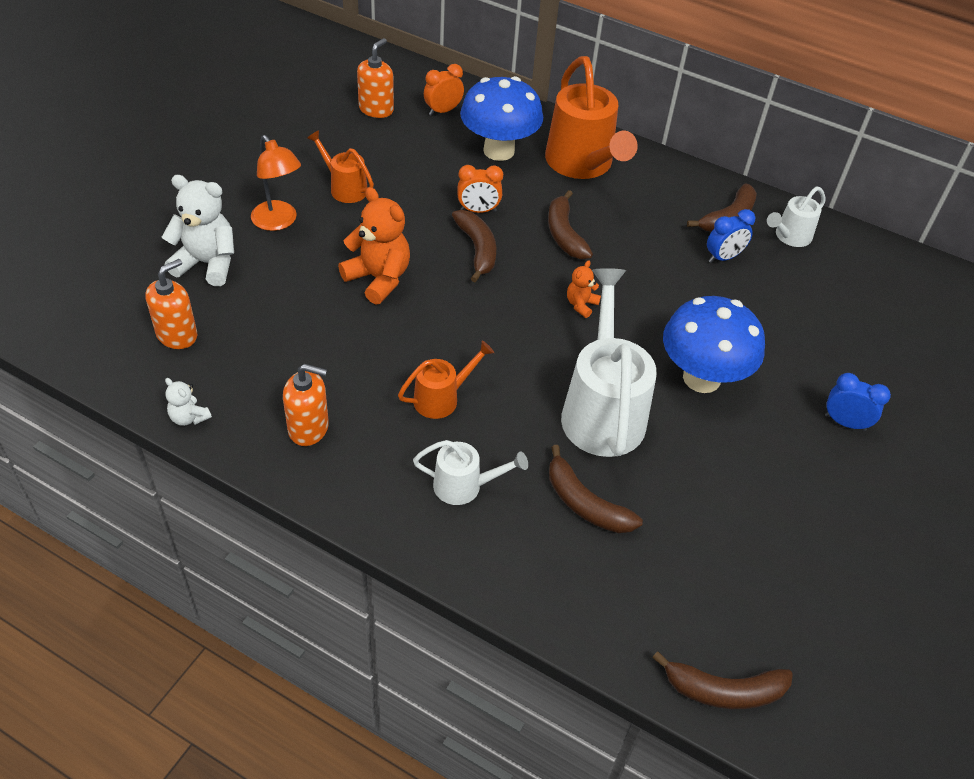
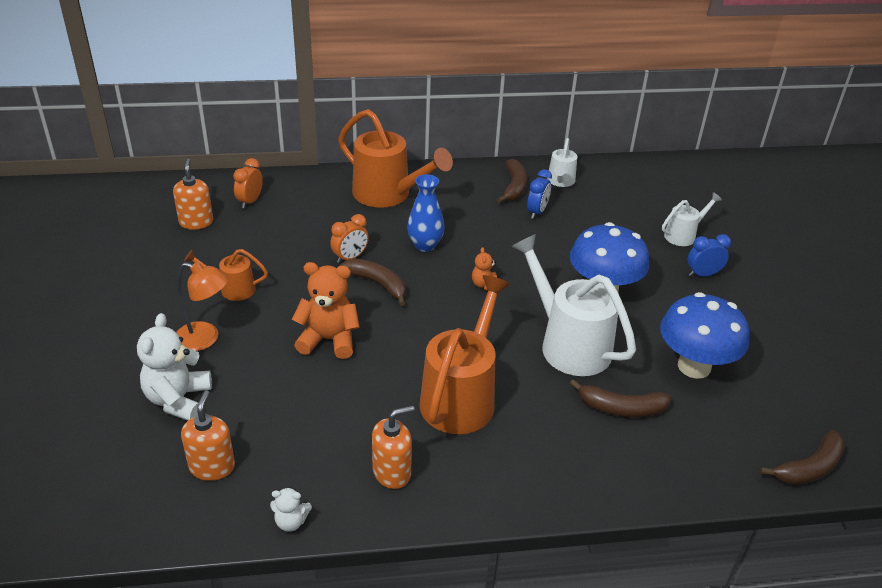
camera: 35 degrees left, 10 degrees down
white teddy bear [162,175,234,286] -> white teddy bear turned 60 degrees counterclockwise [137,313,212,421]
orange watering can [398,341,494,419] -> orange watering can [419,275,510,434], size x1.94
white watering can [413,440,528,505] -> white watering can moved to [662,192,722,246]
blue mushroom [460,76,543,161] -> blue mushroom moved to [660,292,749,379]
brown banana [548,190,593,259] -> blue vase [407,174,445,252]

